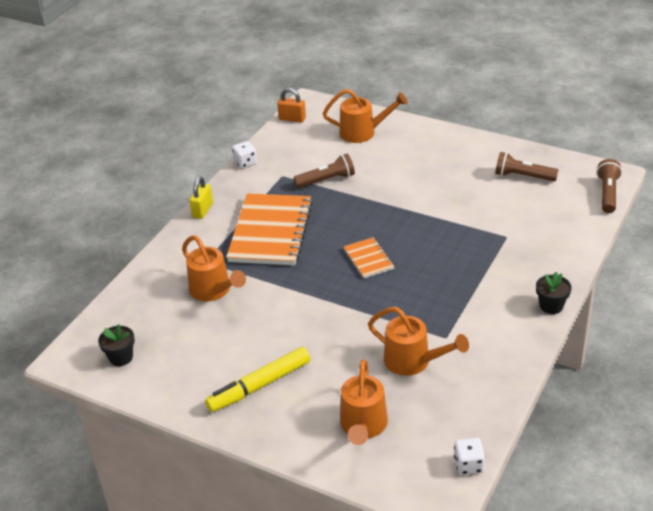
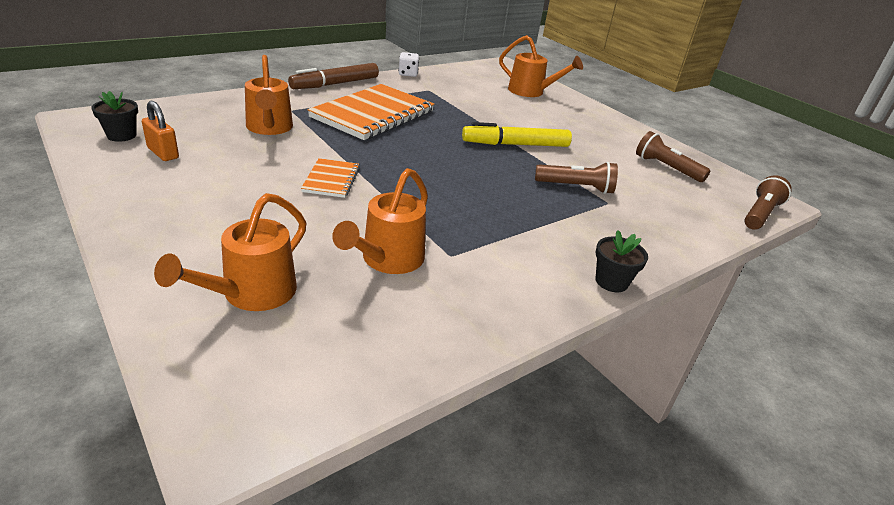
camera: 20 degrees right, 5 degrees down
yellow padlock [190,176,213,219] -> brown marker [288,63,379,89]
yellow marker [205,347,310,412] -> yellow marker moved to [462,122,572,147]
orange padlock [277,88,306,123] -> orange padlock moved to [142,101,179,161]
brown flashlight [293,154,355,188] -> brown flashlight moved to [535,162,618,194]
orange notebook [343,237,395,278] -> orange notebook moved to [301,158,360,198]
orange watering can [368,307,469,376] -> orange watering can turned 60 degrees clockwise [332,168,428,274]
white dice [454,438,485,475] -> none

